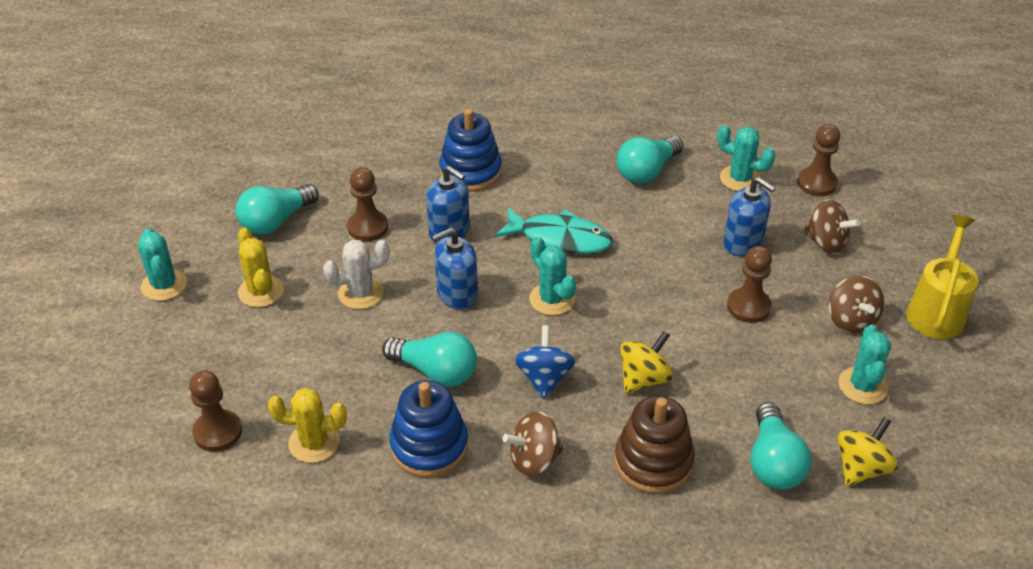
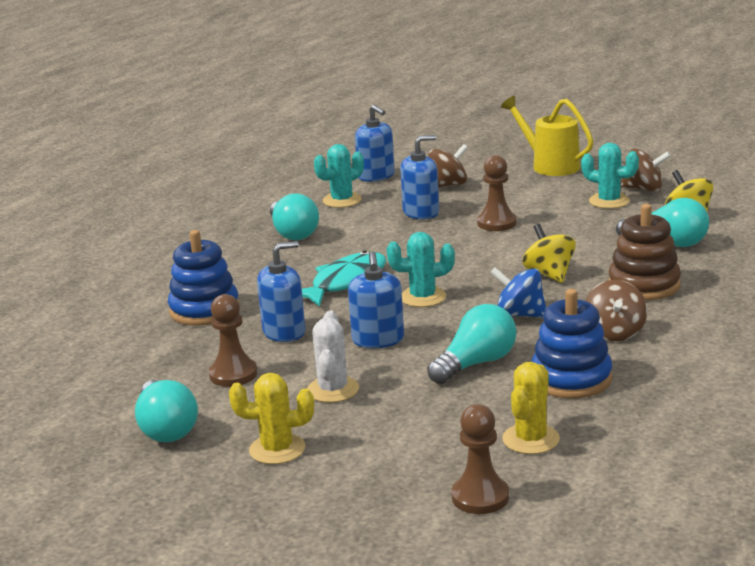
camera: 65 degrees left, 20 degrees down
turquoise cactus [138,228,187,301] -> none
brown pawn [797,124,840,196] -> blue soap dispenser [355,105,395,182]
brown spinning top [828,276,884,333] -> brown spinning top moved to [620,148,671,191]

